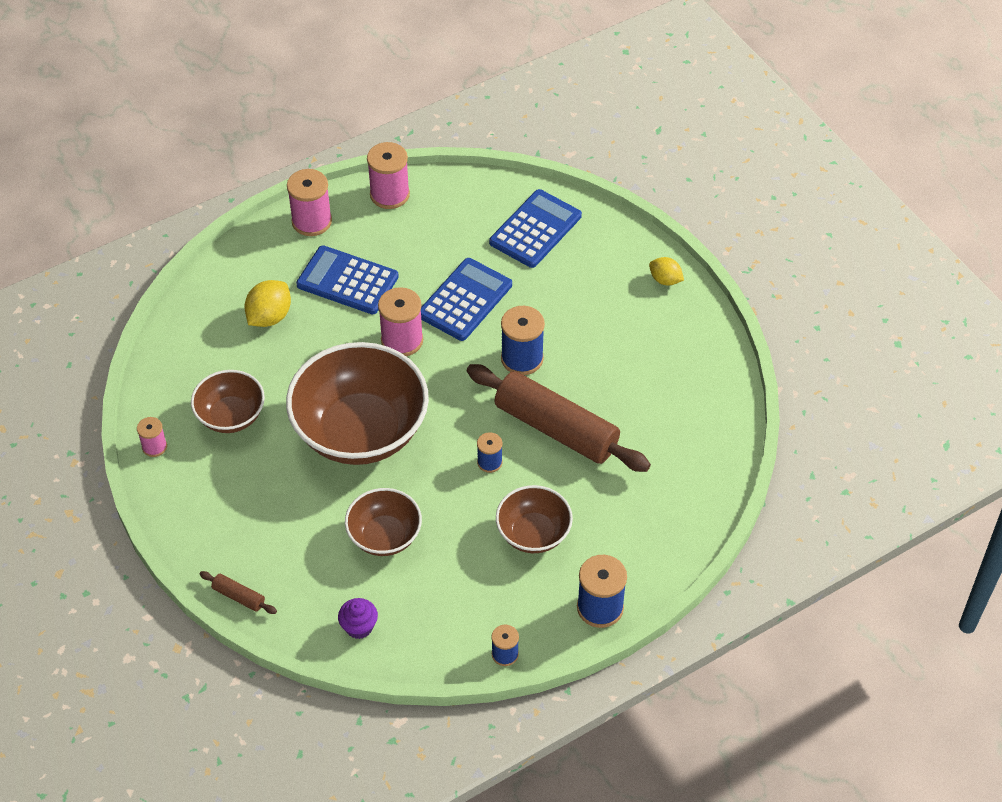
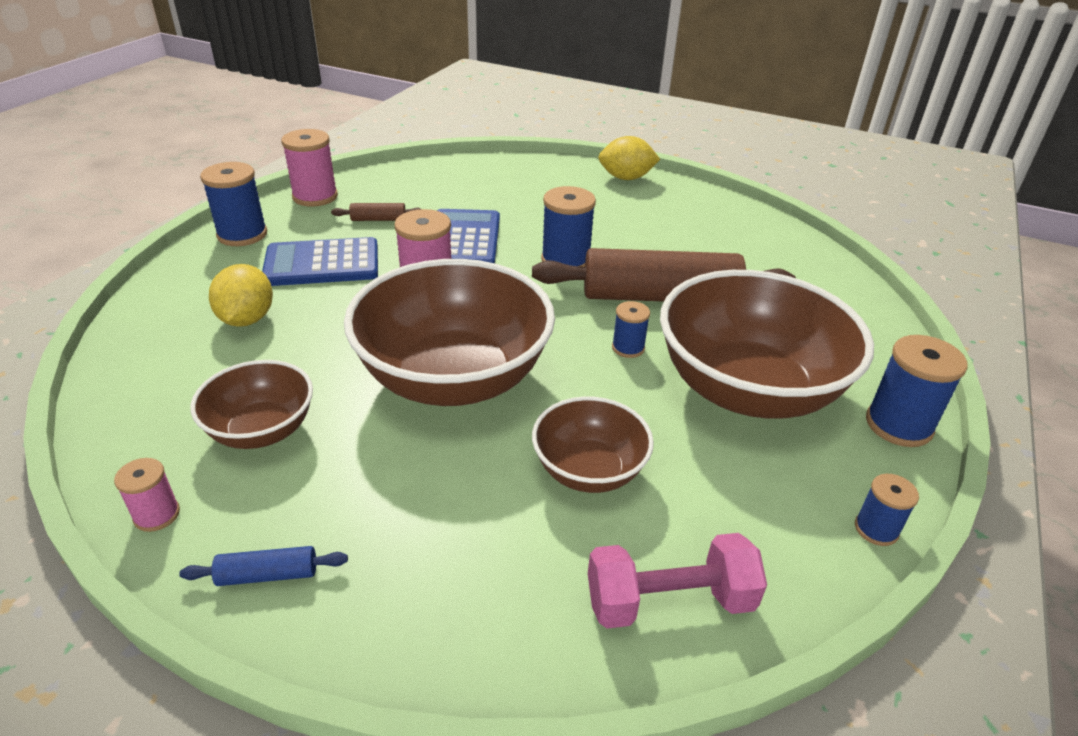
camera: 35 degrees left, 15 degrees down
brown rolling pin [199,571,277,614] -> brown rolling pin moved to [331,203,421,221]
pink spool [287,169,332,236] -> blue spool [200,162,267,246]
purple cupcake [338,598,378,639] -> pink dumbbell [588,533,767,629]
blue calculator [489,189,582,268] -> none
brown bowl [496,485,573,553] -> brown bowl [660,270,874,418], size x1.90
yellow lemon [649,257,684,286] -> yellow lemon [598,136,660,180], size x1.54
none -> blue rolling pin [179,546,348,586]

